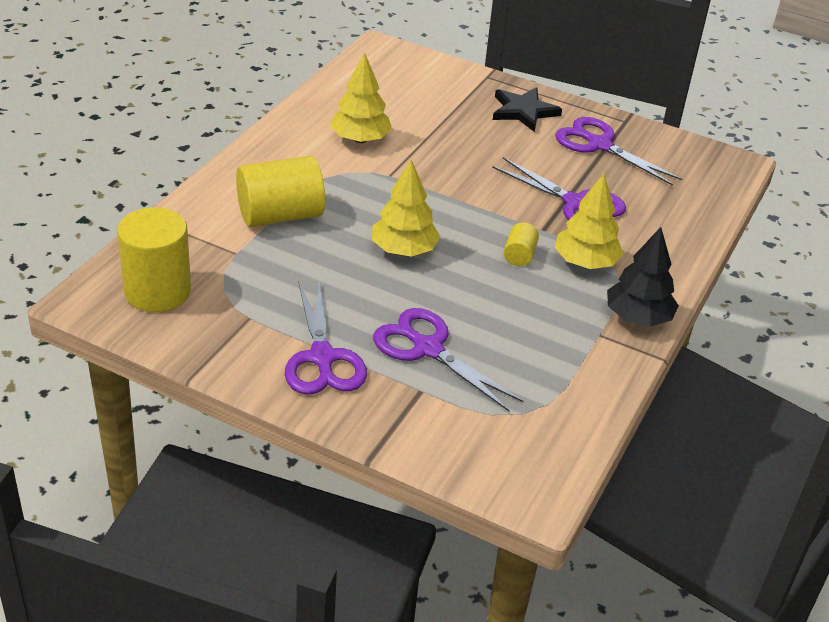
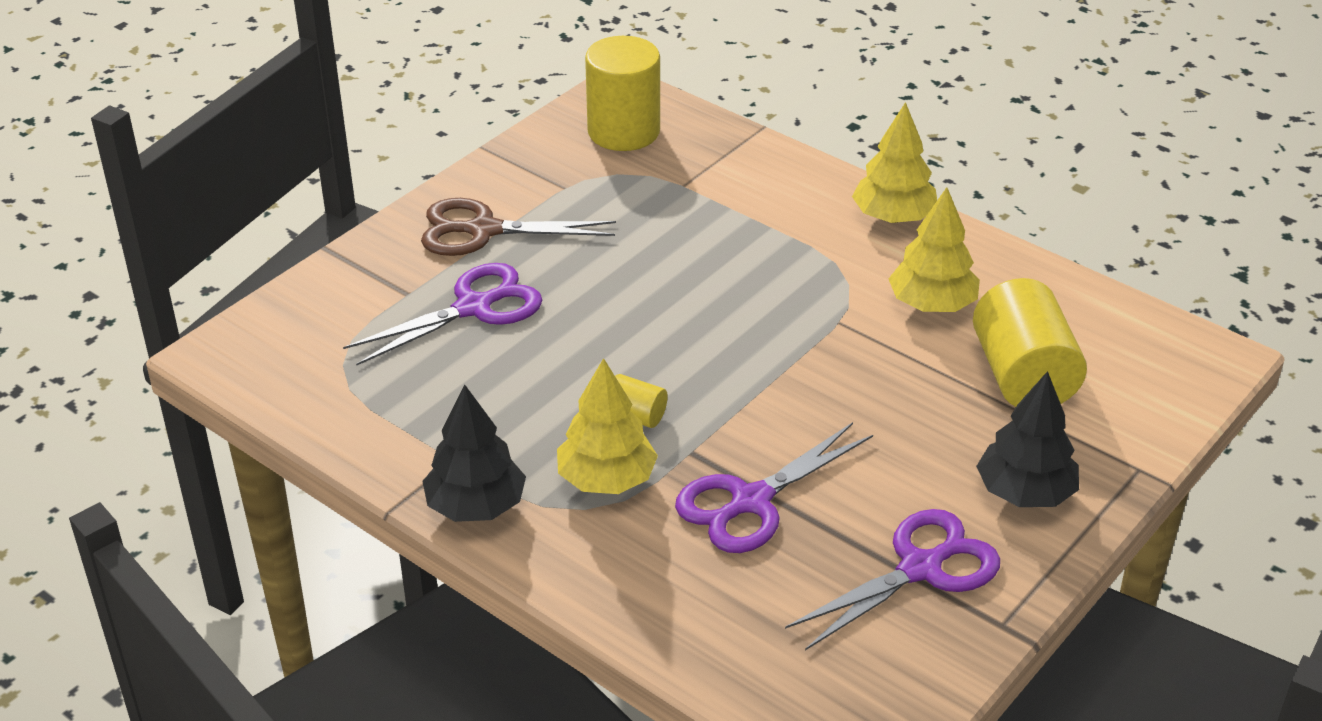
camera: 105 degrees right, 0 degrees up
yellow cylinder [236,156,325,227] -> yellow cylinder moved to [973,278,1087,407]
purple scissors [285,280,367,395] -> brown scissors [421,198,616,256]
yellow tree [372,159,440,257] -> yellow tree moved to [852,102,937,223]
black star [493,87,562,132] -> black tree [976,371,1079,507]

